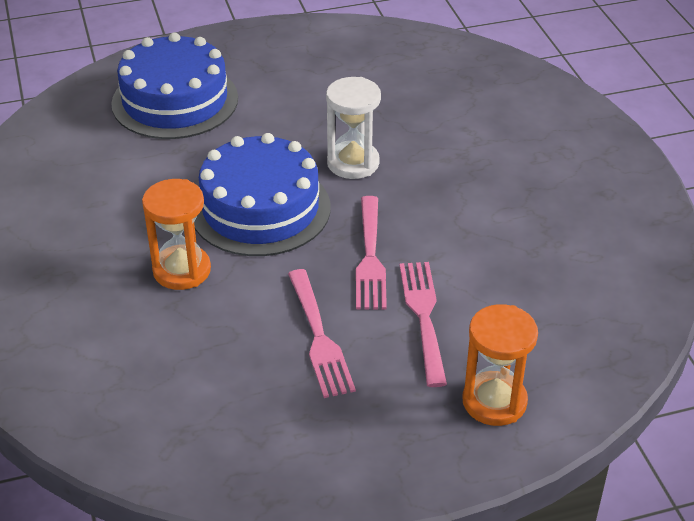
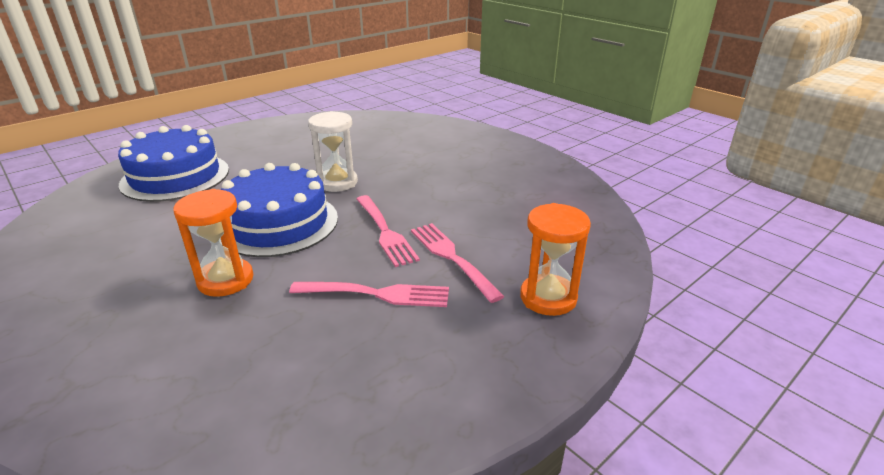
camera: 25 degrees left, 10 degrees down
pink fork [288,269,356,398] -> pink fork turned 45 degrees counterclockwise [289,282,449,307]

